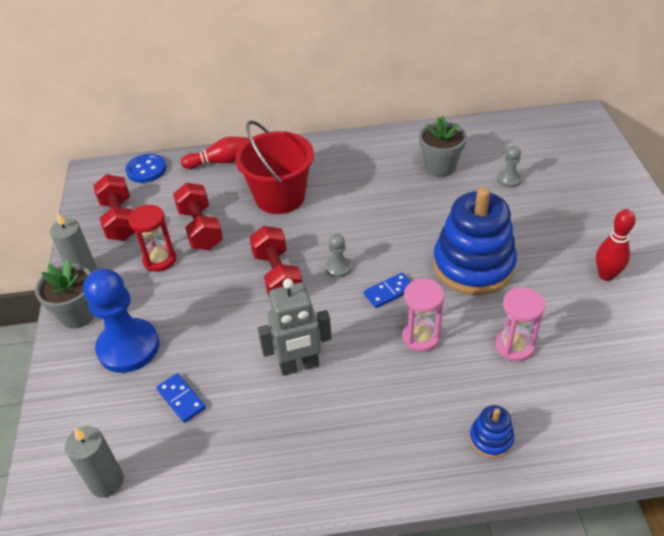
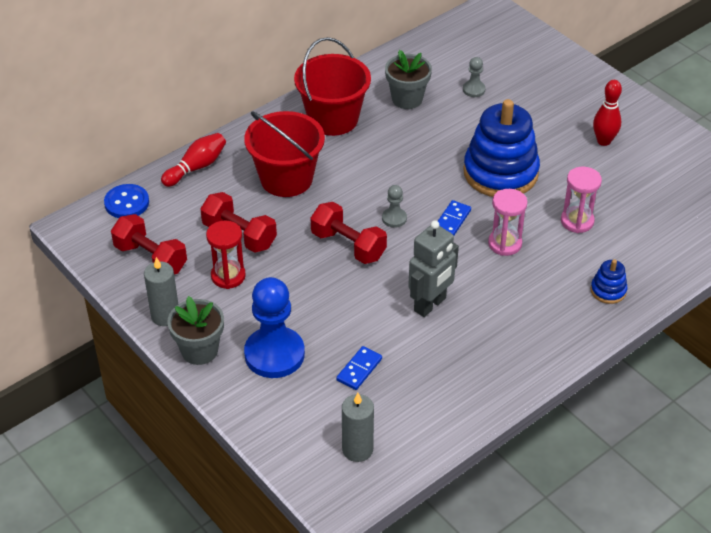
camera: 35 degrees left, 0 degrees up
blue domino [156,373,206,423] -> blue domino turned 75 degrees counterclockwise [336,346,382,390]
none -> red bucket [294,37,371,136]

